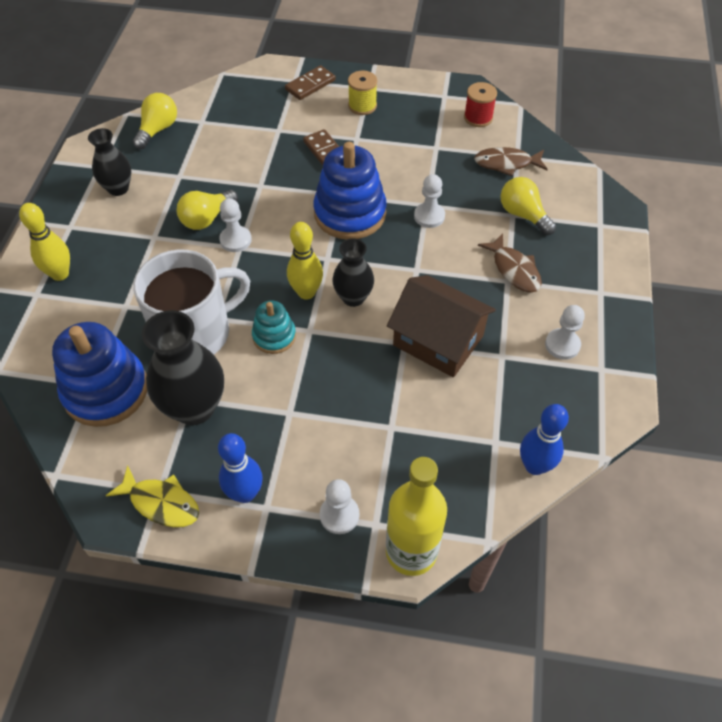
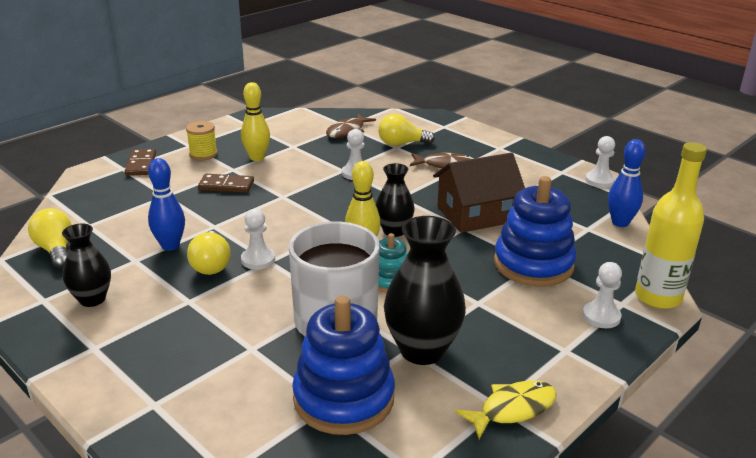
camera: 55 degrees left, 25 degrees down
yellow bowling pin [19,203,70,281] -> yellow bowling pin moved to [241,82,270,161]
blue bowling pin [218,433,263,503] -> blue bowling pin moved to [148,158,185,251]
blue stacking toy [313,142,387,240] -> blue stacking toy moved to [494,176,576,287]
red spool [464,82,497,127] -> none
white pawn [545,305,585,360] -> white pawn moved to [586,136,615,188]

